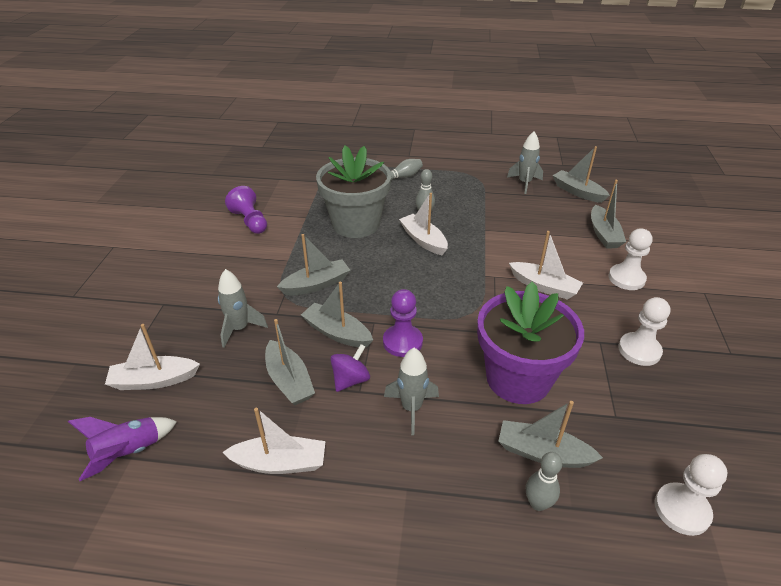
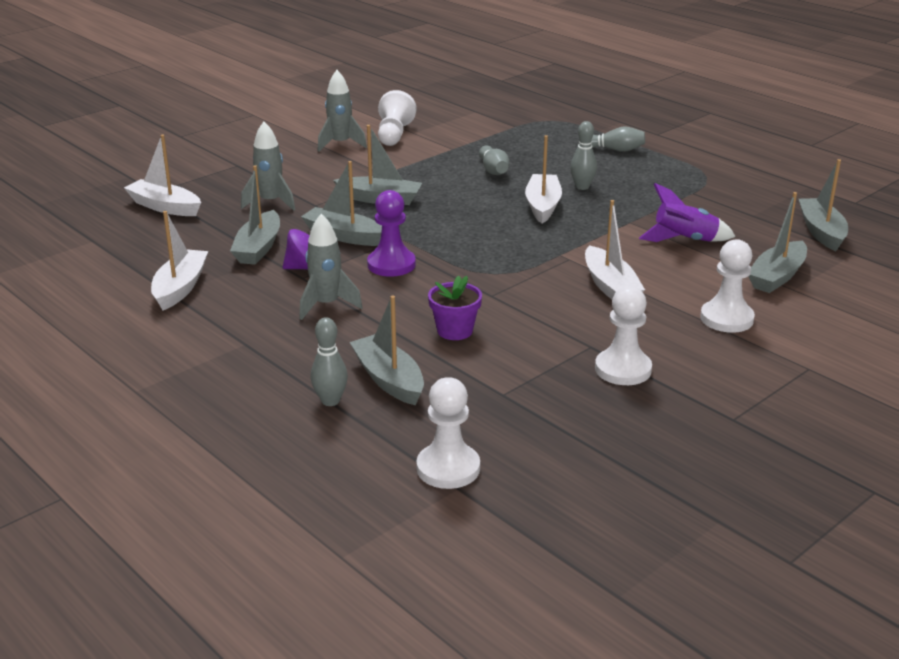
camera: 40 degrees right, 10 degrees down
purple rocket [68,417,177,481] -> purple rocket moved to [639,183,736,242]
white boat [222,408,326,474] -> white boat turned 120 degrees counterclockwise [151,211,208,310]
purple pawn [225,186,267,234] -> white pawn [378,90,417,146]
grey boat [301,282,373,348] -> grey boat turned 45 degrees counterclockwise [301,161,382,246]
grey flower pot [316,146,392,238] -> grey bowling pin [479,145,509,175]
purple flower pot [477,282,584,404] -> purple flower pot [428,276,482,340], size x0.44
grey rocket [507,132,543,194] -> grey rocket moved to [318,70,367,152]

